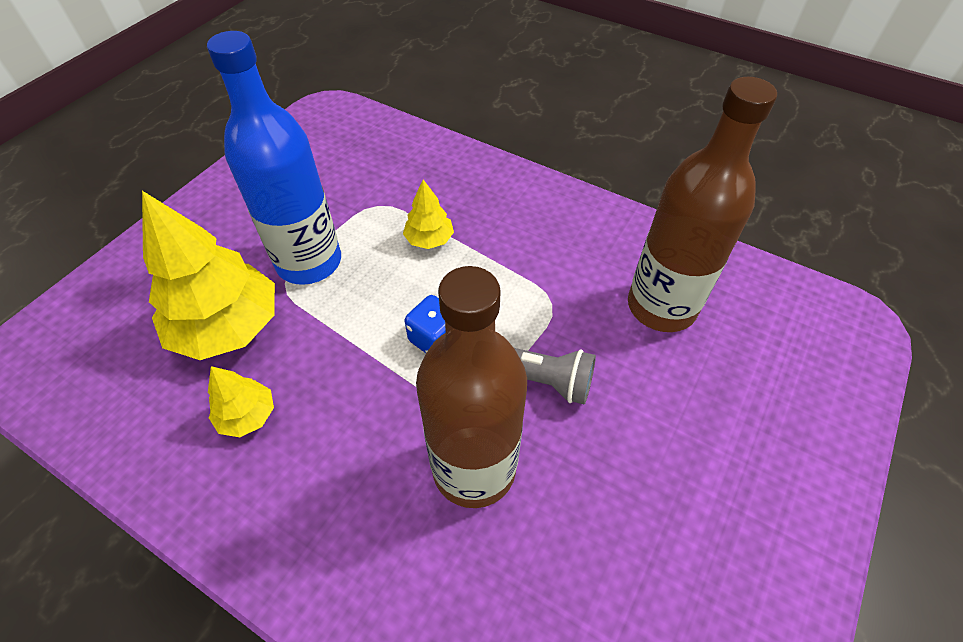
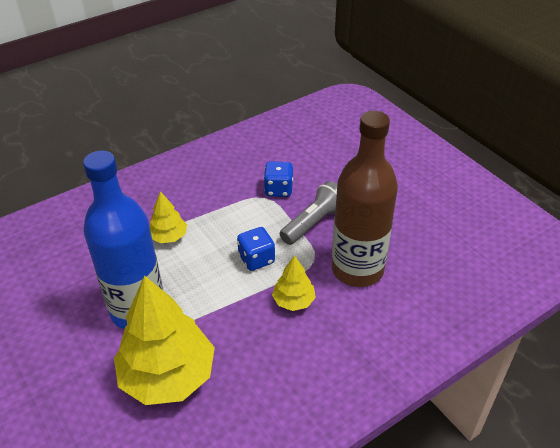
camera: 65 degrees left, 10 degrees down
yellow tree [208,366,274,437] -> yellow tree moved to [272,255,316,311]
brown bottle [628,77,777,332] -> none
none -> blue dice [264,161,293,197]

